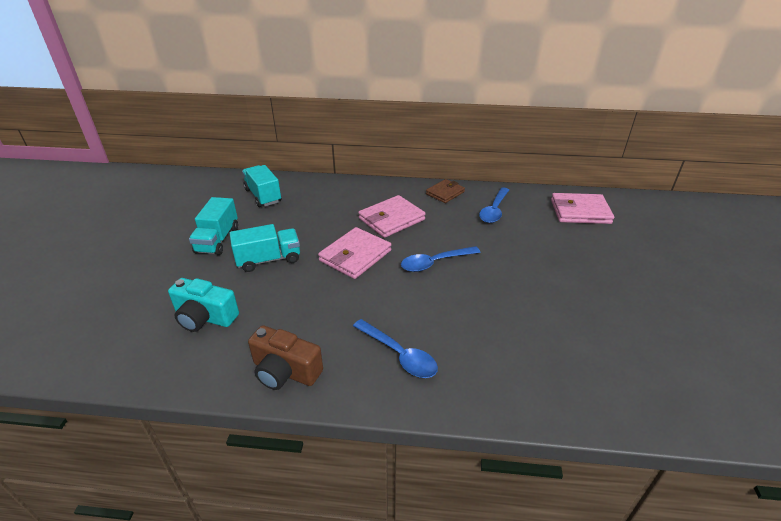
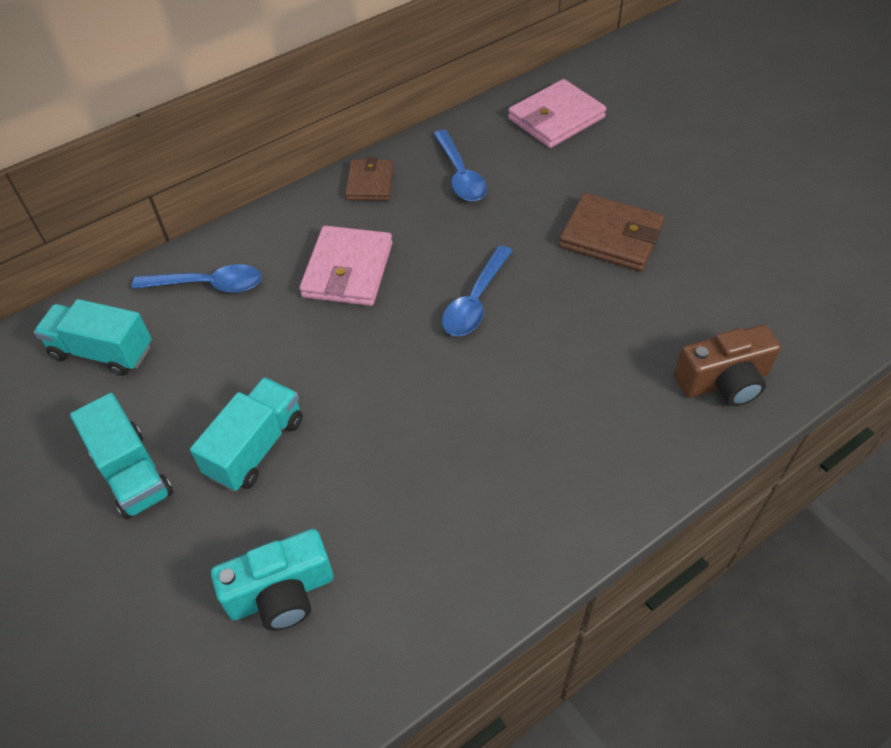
camera: 40 degrees left, 15 degrees up
brown camera [248,325,323,390] -> brown camera moved to [674,324,781,406]
pink wallet [318,227,391,279] -> none
blue spoon [353,319,438,378] -> blue spoon moved to [132,264,262,293]
none -> brown wallet [559,193,665,271]

